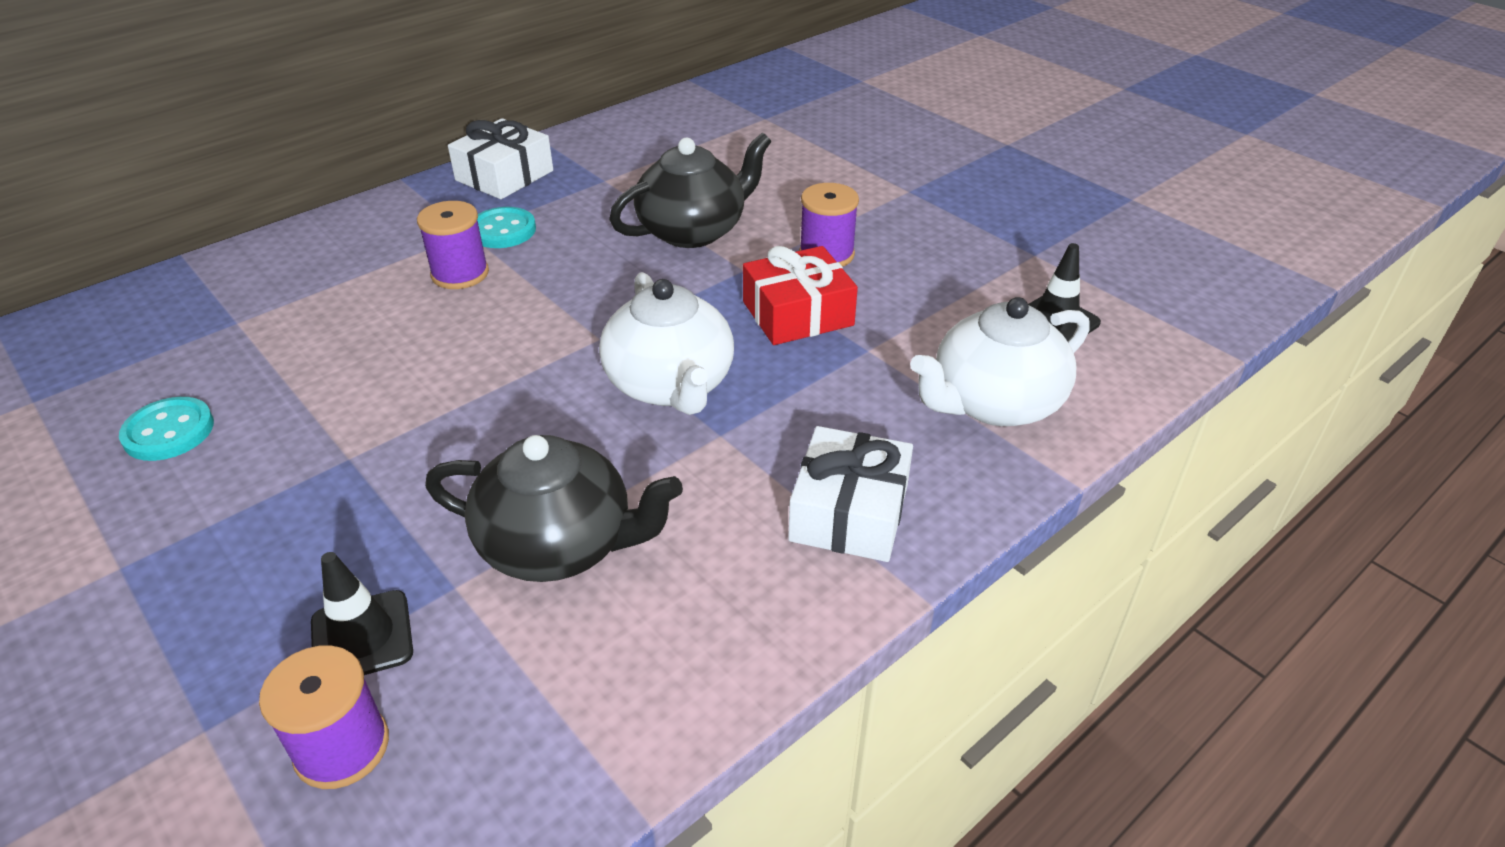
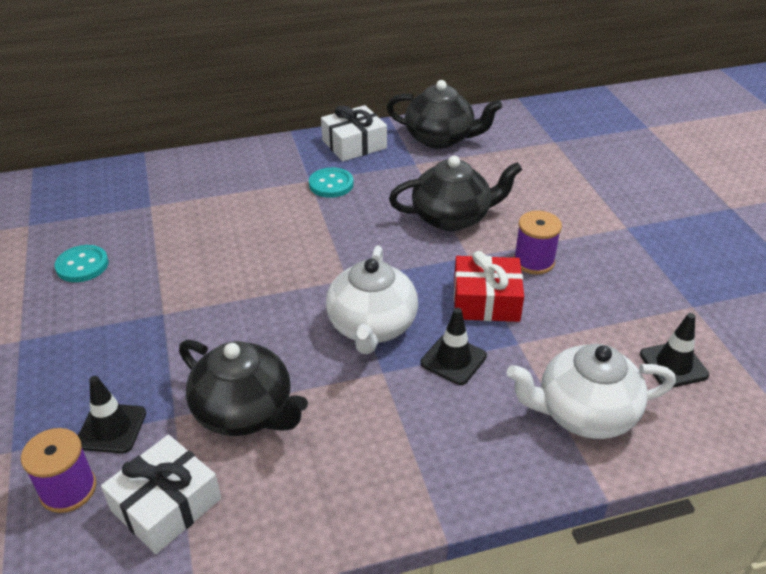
camera: 25 degrees right, 0 degrees up
purple spool [417,201,489,289] -> none
white gift [788,426,913,562] -> white gift moved to [101,435,221,554]
none -> black teapot [387,80,502,149]
none -> black traffic cone [420,308,487,385]

